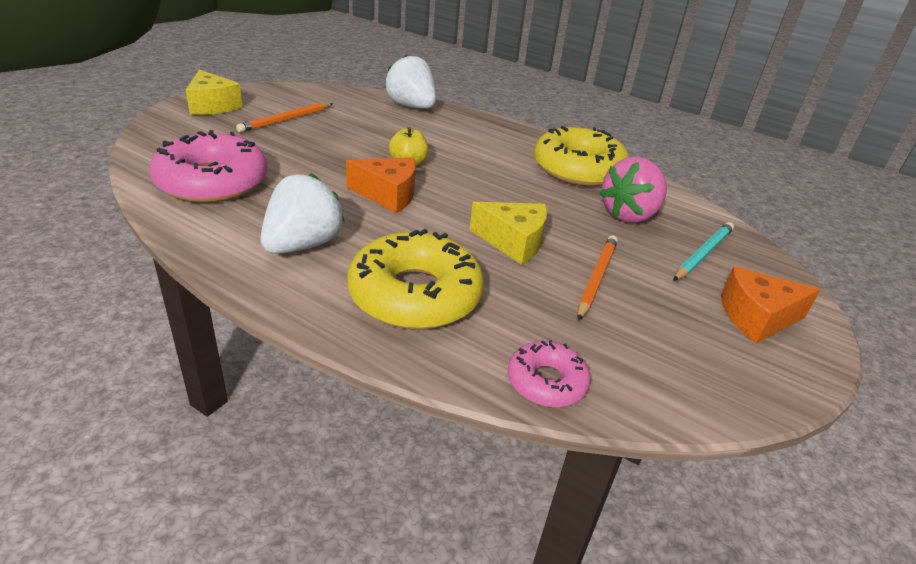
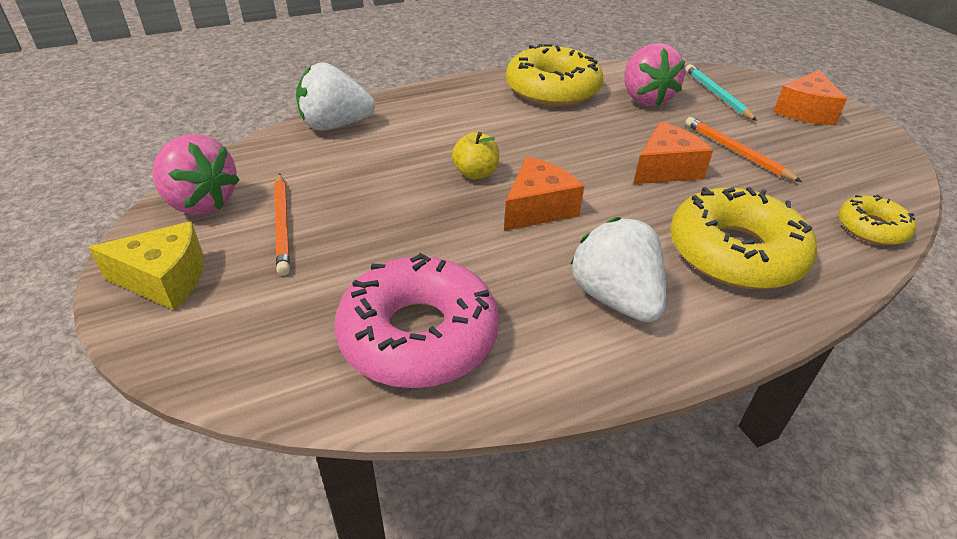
camera: 55 degrees left, 5 degrees up
yellow cheese [470,202,547,265] -> orange cheese [633,122,713,184]
pink donut [508,340,591,407] -> yellow donut [839,195,916,245]
none -> pink strawberry [153,134,240,215]

